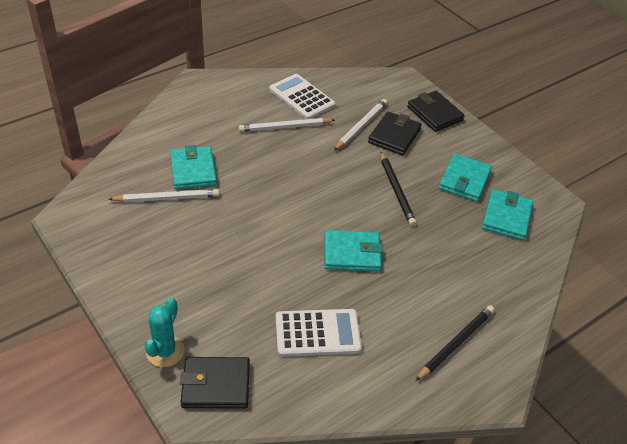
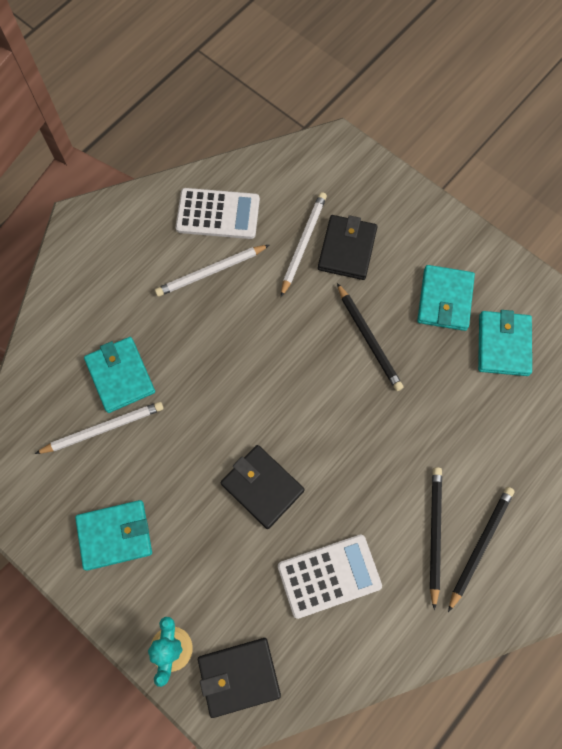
camera: 10 degrees left, 25 degrees up
white calculator [269,74,335,119] -> white calculator turned 150 degrees clockwise [176,188,260,239]
turquoise wallet [324,230,383,272] -> turquoise wallet moved to [75,500,152,571]
black wallet [407,91,465,132] -> black wallet moved to [221,445,305,529]
none -> black pencil [430,467,442,610]

